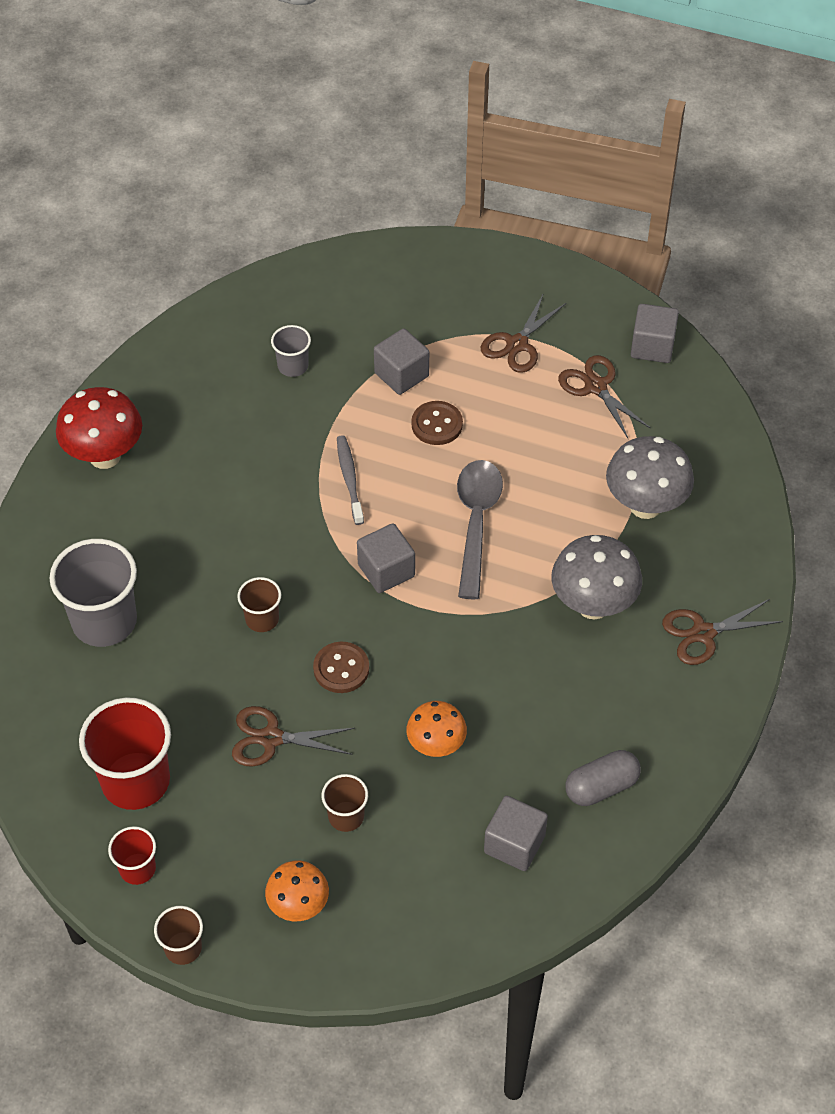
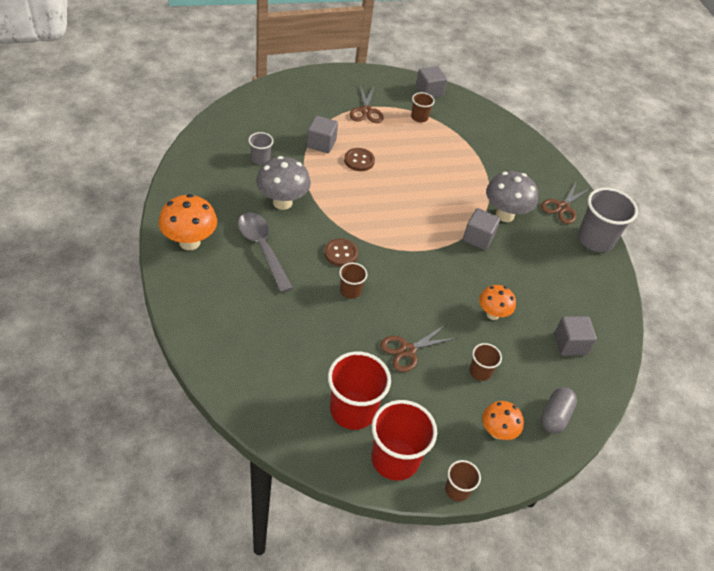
camera: 40 degrees left, 5 degrees down
grey cup [49,539,137,647] -> grey cup moved to [578,188,638,252]
red mushroom [56,387,142,469] -> orange mushroom [159,194,217,250]
red cup [108,826,156,885] -> red cup [371,400,437,481], size x1.94
brown button [313,642,369,693] -> brown button moved to [324,238,358,267]
grey toothbrush [337,435,364,525] -> none
grey cube [357,523,415,593] -> grey cube moved to [463,208,500,250]
grey spoon [457,460,503,599] -> grey spoon moved to [238,212,293,293]
brown scissors [558,355,651,440] -> brown cup [411,92,435,122]
grey capsule [565,750,641,806] -> grey capsule moved to [541,387,577,433]
grey mushroom [606,436,694,519] -> grey mushroom moved to [256,156,311,210]

